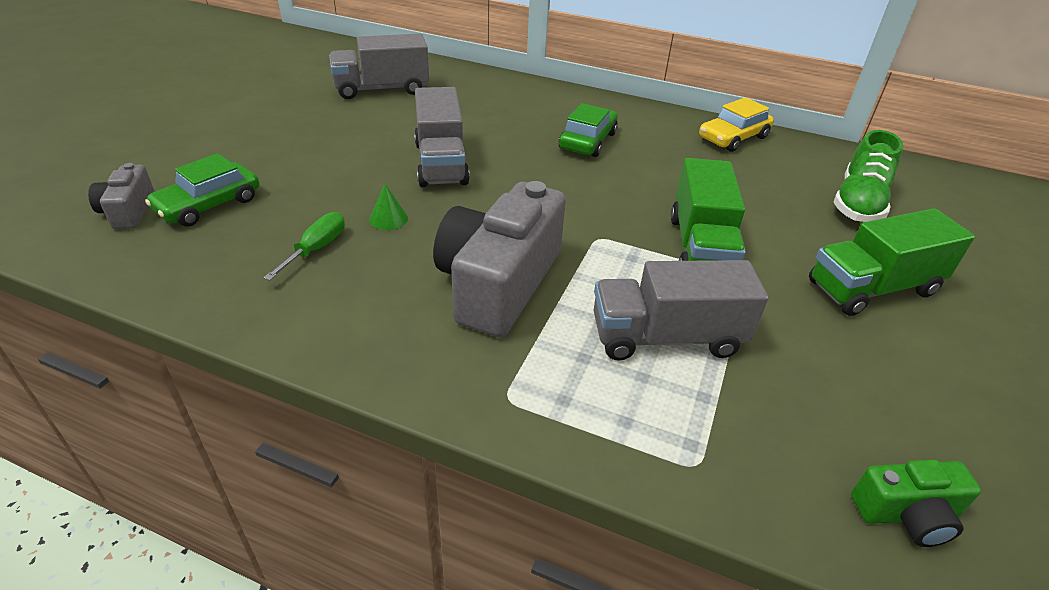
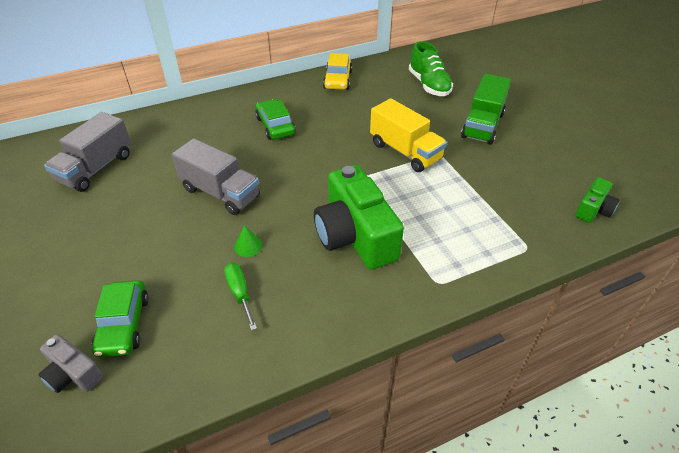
camera: 45 degrees left, 5 degrees up
grey camera [433,181,566,337] -> green camera [314,165,404,270]
grey truck [593,260,768,361] -> none
green truck [671,158,746,261] -> yellow truck [370,98,447,172]

